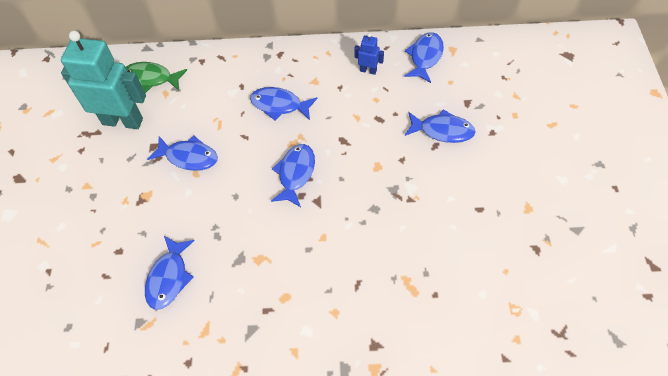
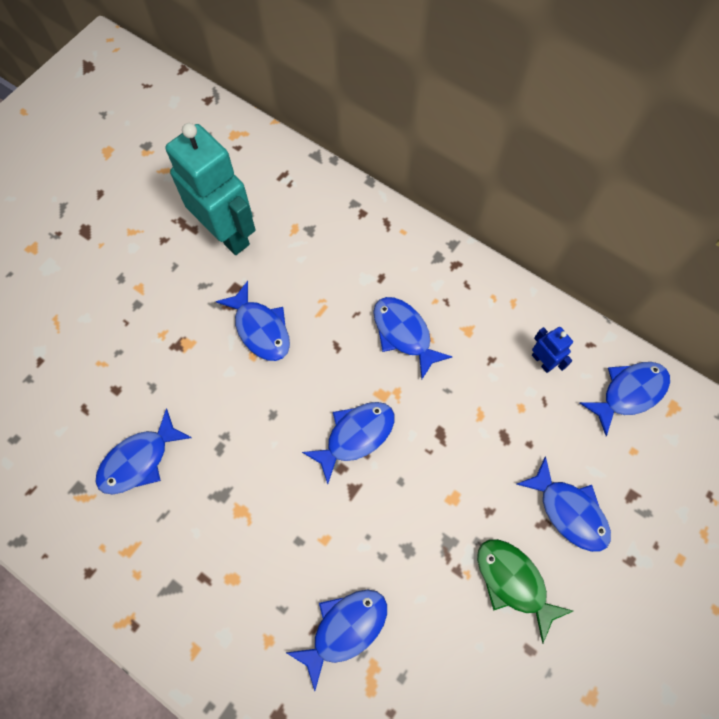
camera: 35 degrees right, 10 degrees up
green fish [126,62,187,93] -> green fish moved to [477,539,573,644]
none -> blue fish [286,589,387,691]

